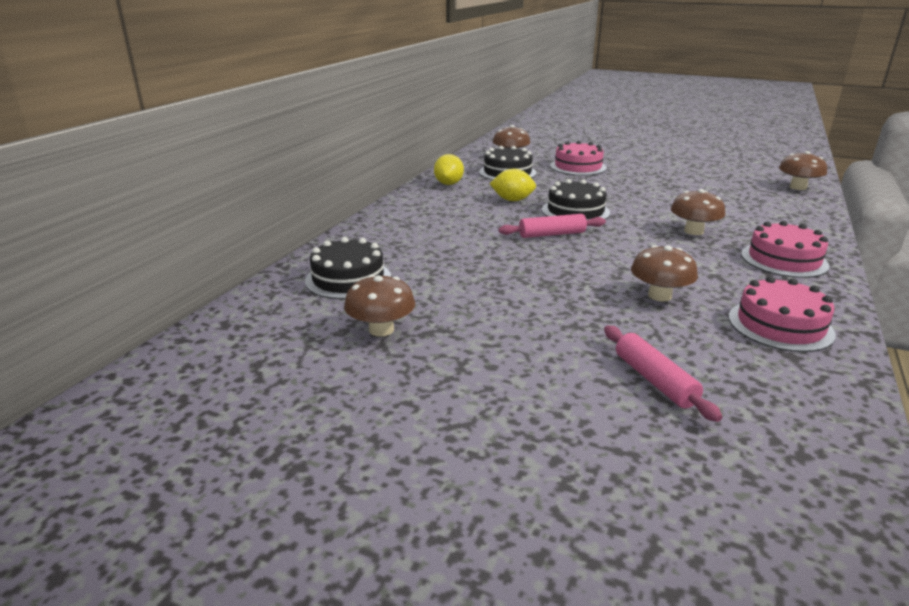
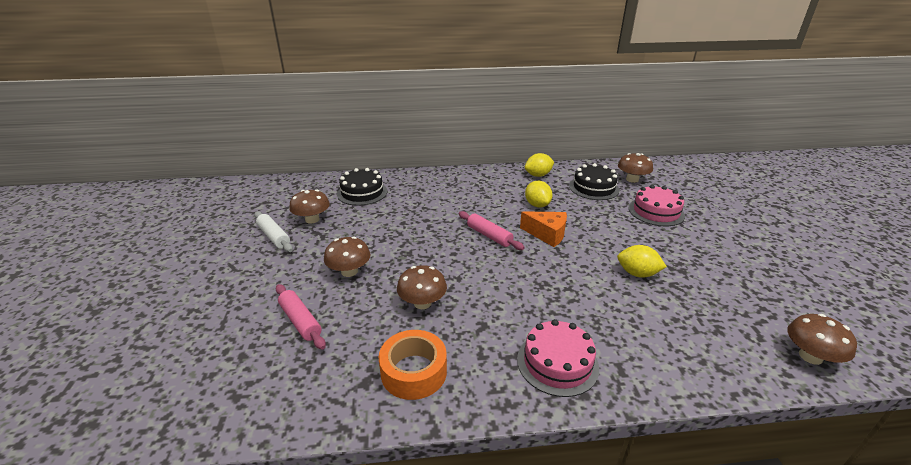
camera: 60 degrees right, 5 degrees up
black cake [542,179,610,220] -> orange cheese [520,211,567,247]
pink rolling pin [604,326,722,422] -> pink rolling pin turned 75 degrees counterclockwise [276,284,326,350]
brown mushroom [671,189,725,235] -> brown mushroom moved to [324,236,370,277]
pink cake [728,276,836,352] -> orange tape [379,330,447,400]
none -> white rolling pin [254,211,293,252]
none -> yellow lemon [617,245,667,278]

